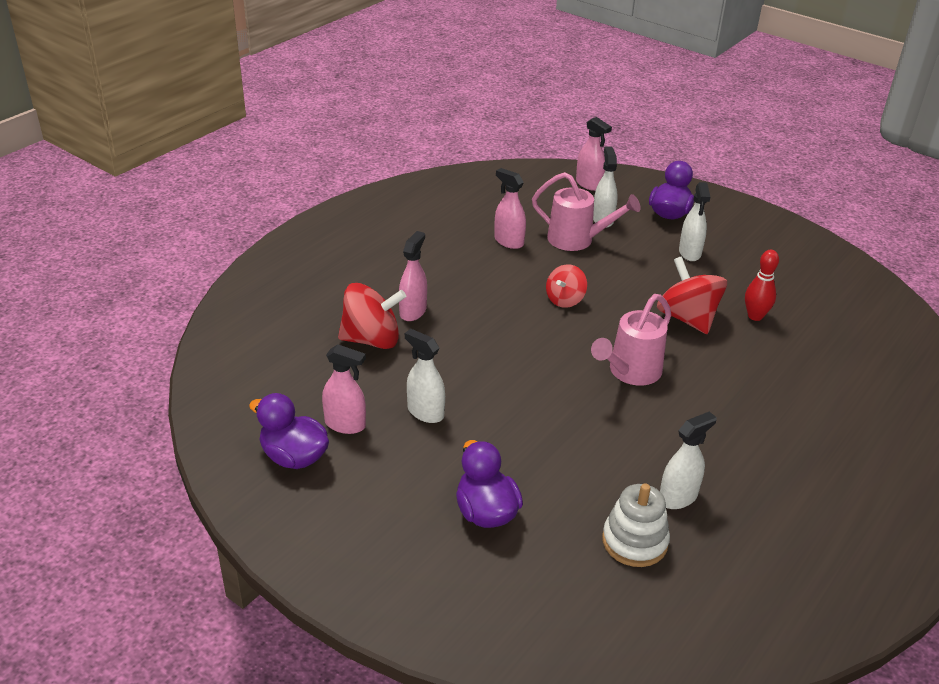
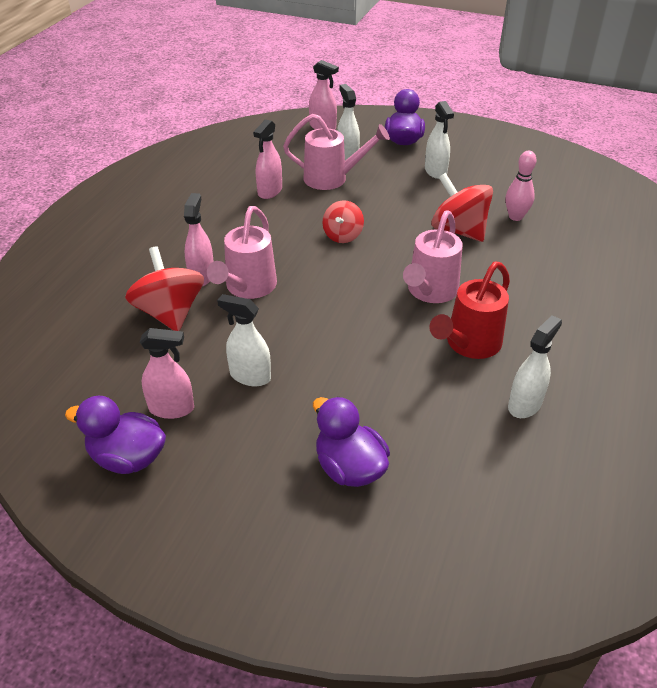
camera: 15 degrees left, 5 degrees up
red spinning top [338,283,406,349] -> red spinning top turned 90 degrees counterclockwise [125,246,204,331]
pink spray bottle [494,168,526,249] -> pink spray bottle turned 90 degrees counterclockwise [253,119,282,199]
white stacking toy [602,483,670,567] -> none
red bowling pin [745,250,779,321] -> pink bowling pin [506,151,536,221]
none -> pink watering can [207,206,277,299]
none -> red watering can [429,262,510,359]

